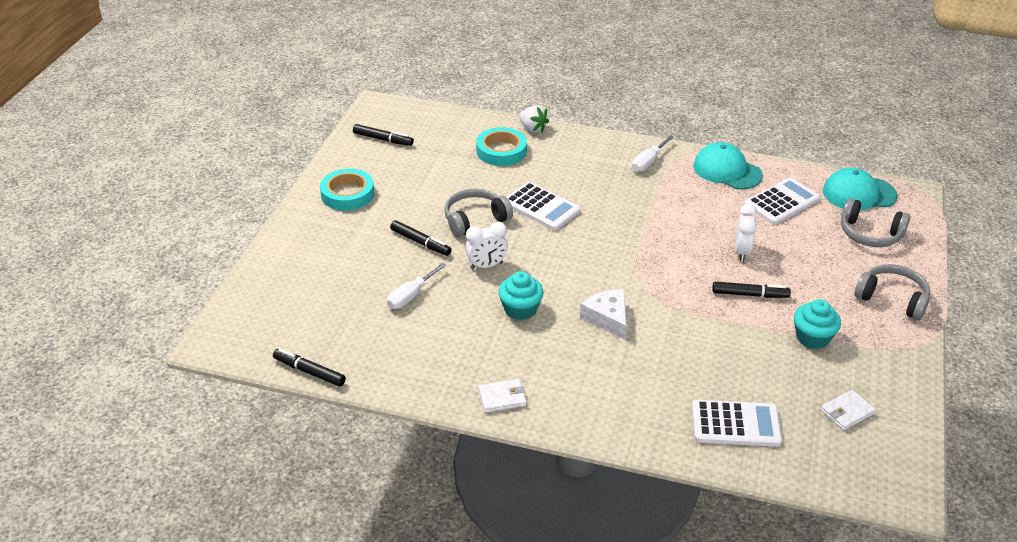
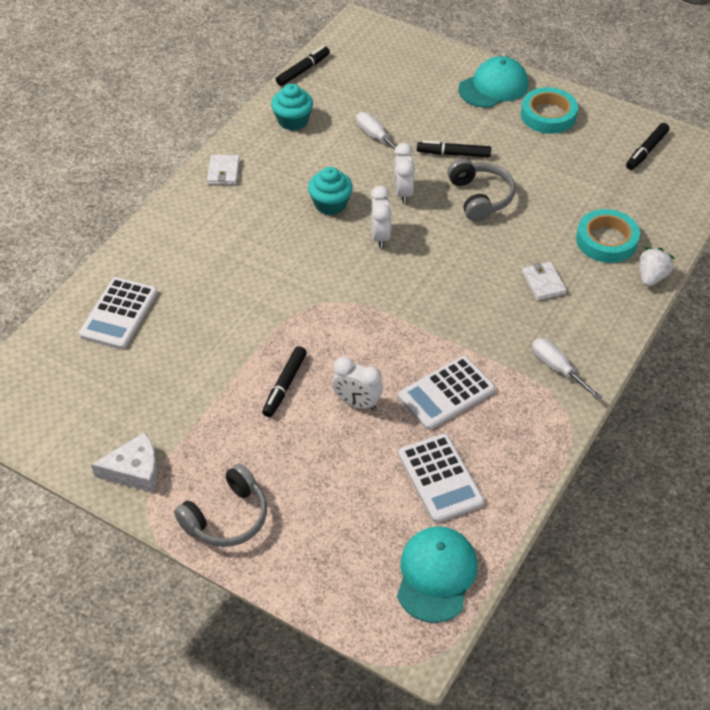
camera: 105 degrees right, 10 degrees up
black marker [390,220,452,256] -> black marker turned 45 degrees clockwise [417,140,491,158]
white calculator [507,182,580,230] -> white calculator moved to [398,356,495,430]
white strawberry [519,105,549,132] -> white strawberry turned 150 degrees clockwise [639,247,675,287]
white cheese [580,289,626,340] -> white cheese moved to [91,432,158,492]
turquoise cap [693,142,763,189] -> turquoise cap moved to [459,56,528,108]
turquoise cupcake [794,299,841,349] -> turquoise cupcake moved to [271,84,313,130]
white wallet [821,390,876,430] -> white wallet moved to [522,262,567,301]
grey headphones [841,198,910,247] -> none
none -> white clock [371,186,392,248]

